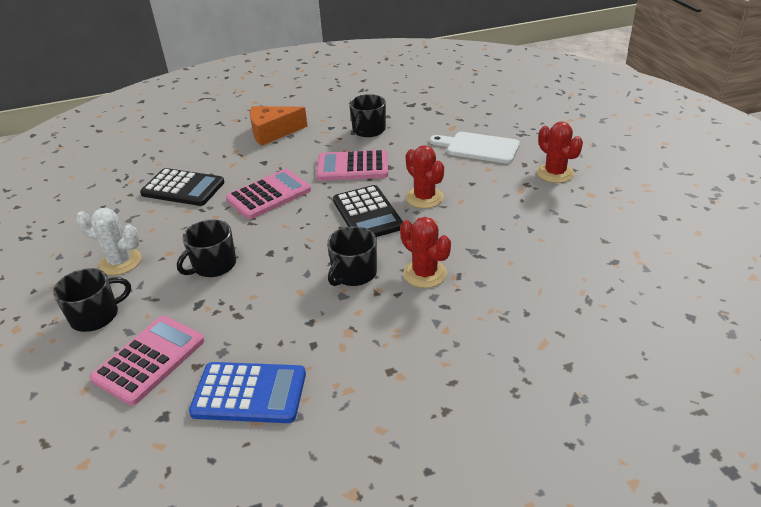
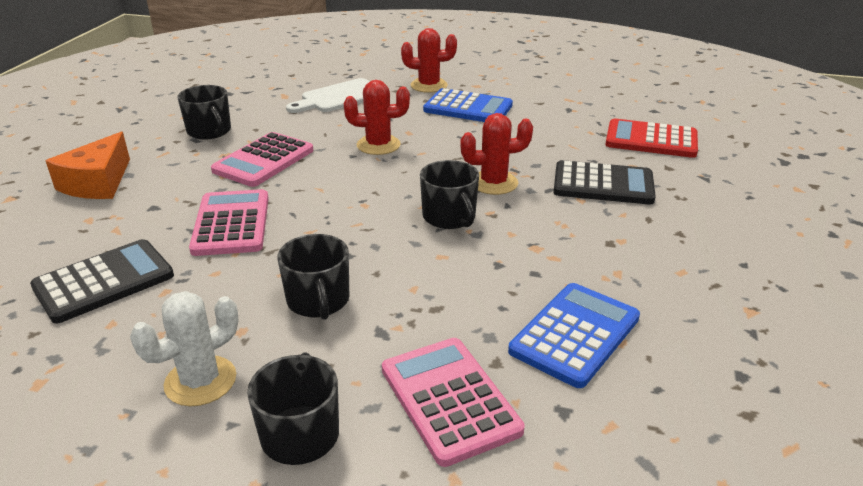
camera: 60 degrees left, 5 degrees down
black calculator [333,185,403,237] -> black calculator moved to [553,160,656,204]
none -> blue calculator [423,88,513,122]
none -> red calculator [605,118,698,158]

